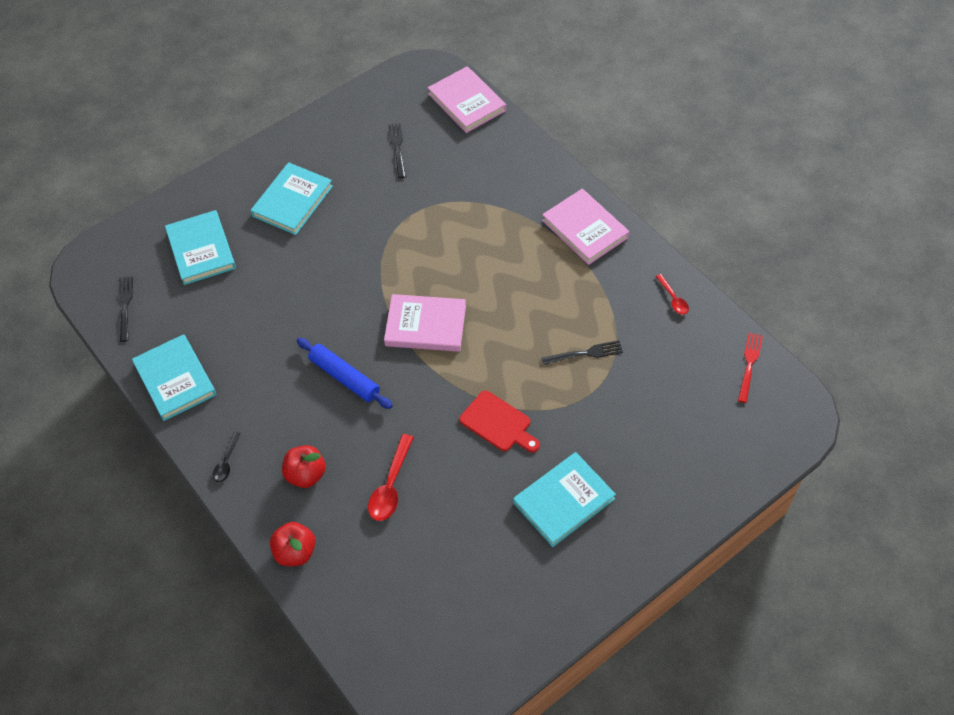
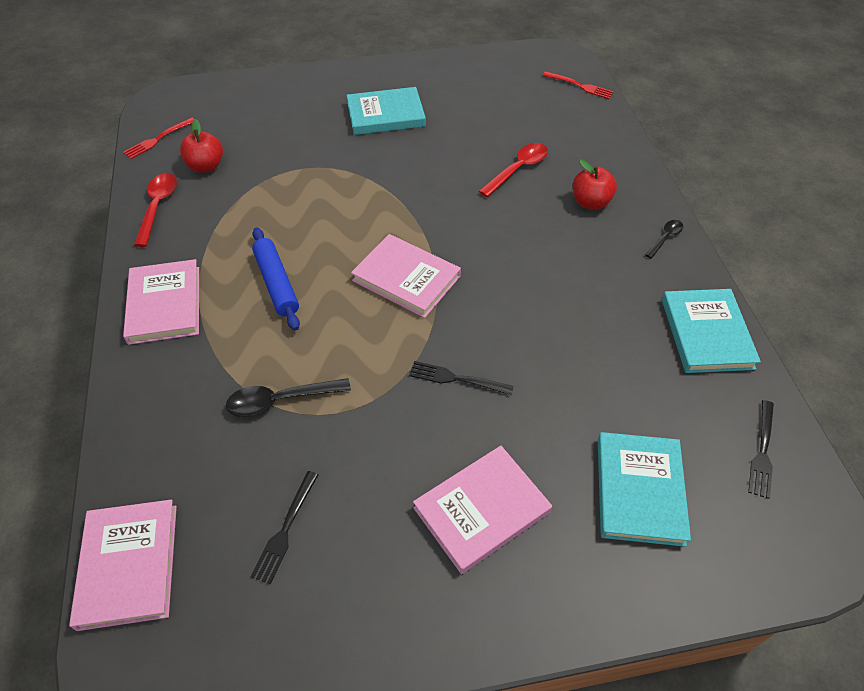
camera: 155 degrees left, 5 degrees down
turquoise book [250,162,333,235] -> pink book [413,446,552,574]
red apple [270,522,315,566] -> red apple moved to [180,119,223,173]
blue rolling pin [297,338,393,409] -> blue rolling pin moved to [252,227,300,331]
red cutting board [459,390,540,452] -> none
black fork [541,340,623,365] -> black fork moved to [409,361,514,395]
red spoon [655,274,689,315] -> red spoon [134,173,177,247], size x1.68
none -> black spoon [226,378,351,417]
none -> red fork [543,71,614,99]

